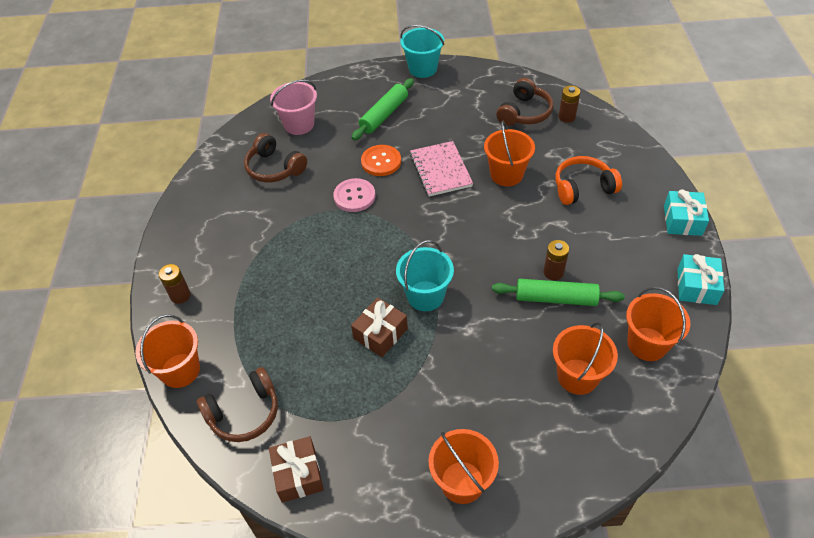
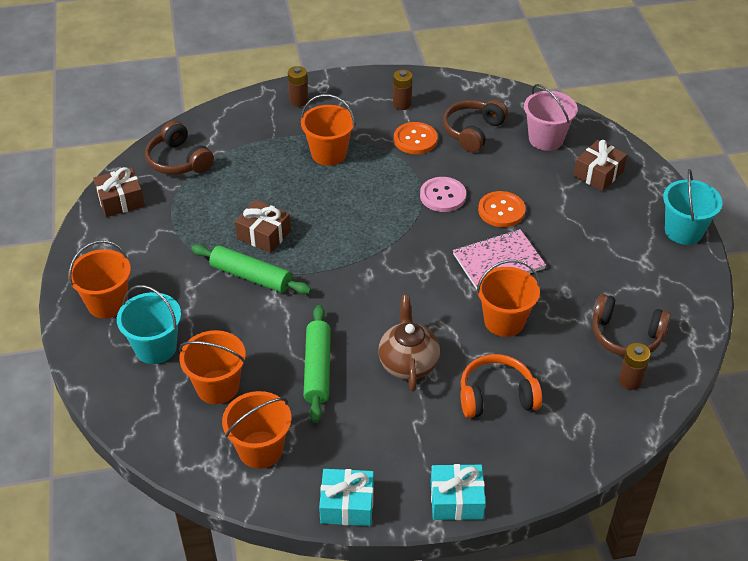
camera: 80 degrees right, 5 degrees down
orange bucket [135,314,200,388] -> orange bucket moved to [301,94,355,166]
green rolling pin [352,78,414,140] -> green rolling pin moved to [191,244,311,294]
turquoise bucket [396,240,454,311] -> turquoise bucket moved to [117,285,181,364]
brown battery [543,240,569,280] -> brown battery moved to [393,70,413,110]
orange headphones [555,156,622,205] -> orange headphones turned 75 degrees counterclockwise [461,354,542,418]
none -> brown teapot [378,295,440,391]
none -> orange button [394,122,438,154]
none -> brown gift [574,140,627,191]

